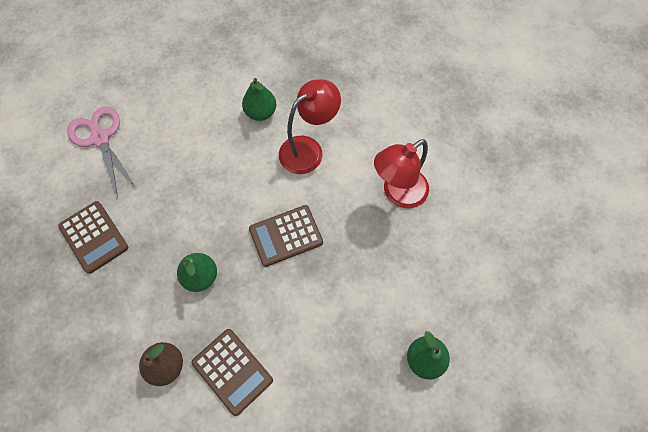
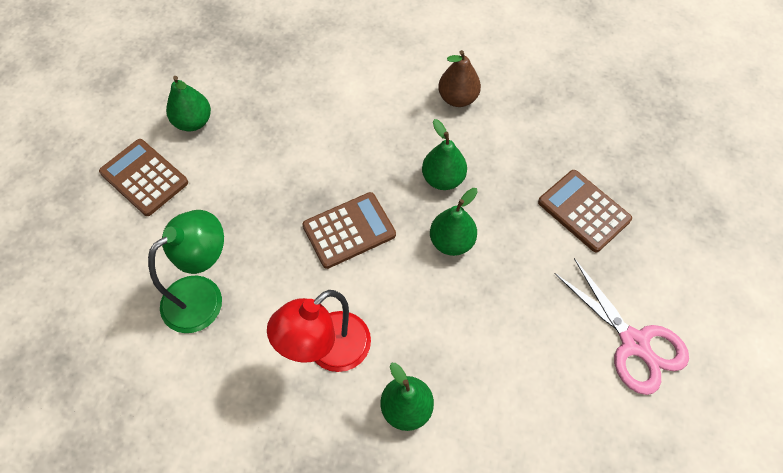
camera: 175 degrees right, 5 degrees down
brown calculator [191,329,273,416] -> brown calculator moved to [99,139,188,216]
red lamp [374,139,429,208] -> green lamp [148,210,224,333]
none -> green pear [430,188,478,256]

